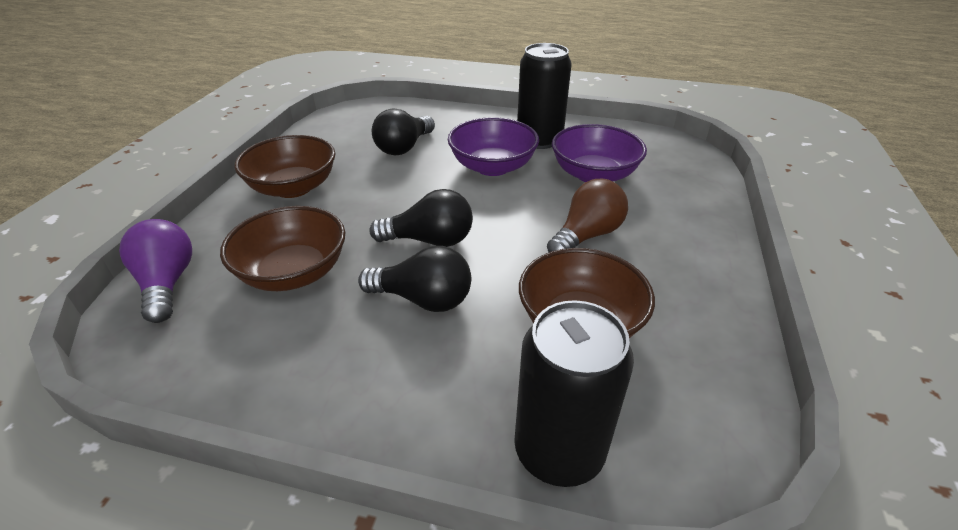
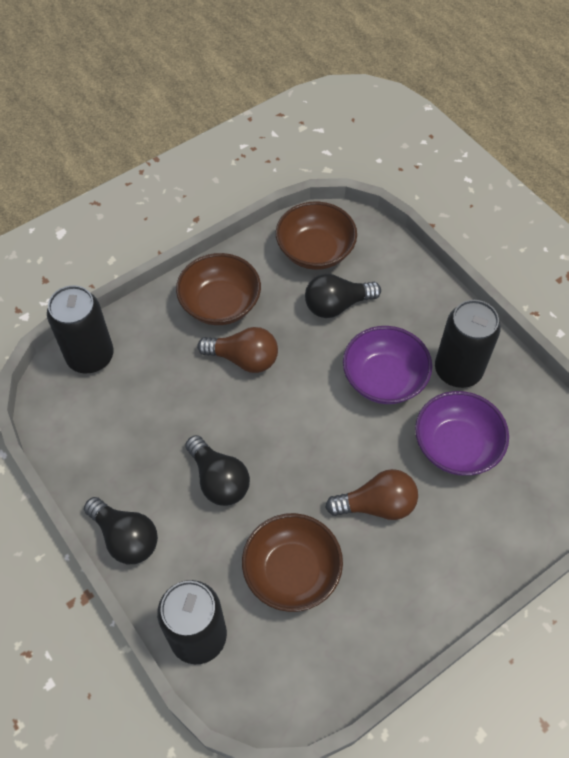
camera: 40 degrees right, 20 degrees up
purple light bulb [119,219,192,323] -> black can [47,285,114,373]
brown bowl [220,206,345,291] -> brown bowl moved to [276,202,357,270]
black light bulb [370,189,473,247] -> black light bulb moved to [84,497,158,564]
none -> brown light bulb [197,327,278,373]

